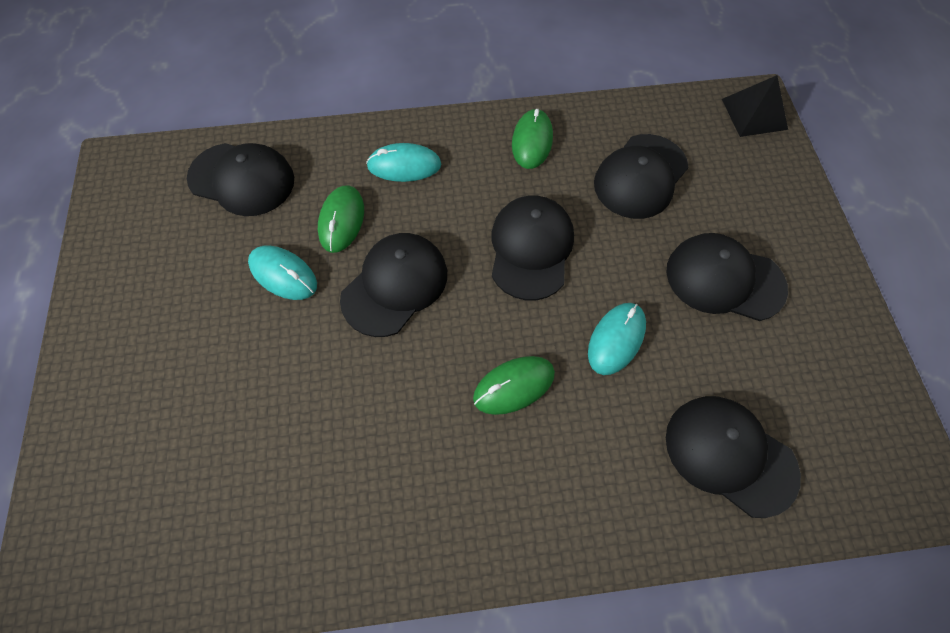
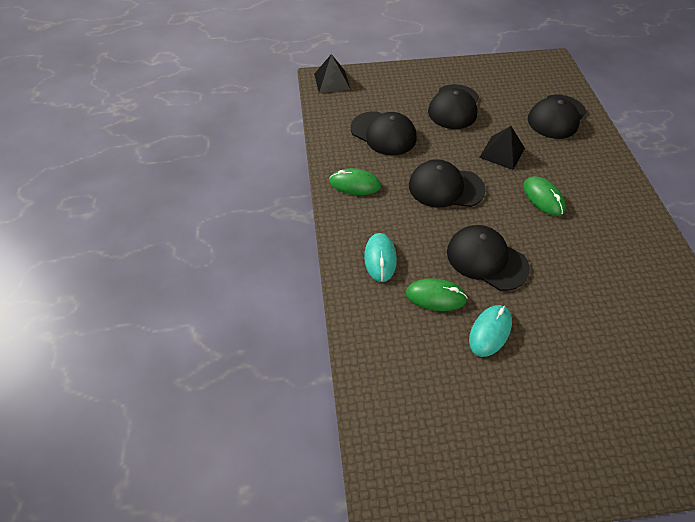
camera: 90 degrees left, 10 degrees down
black cap [187,143,294,216] -> none
turquoise mouse [588,303,646,375] -> black pyramid [479,126,525,170]

